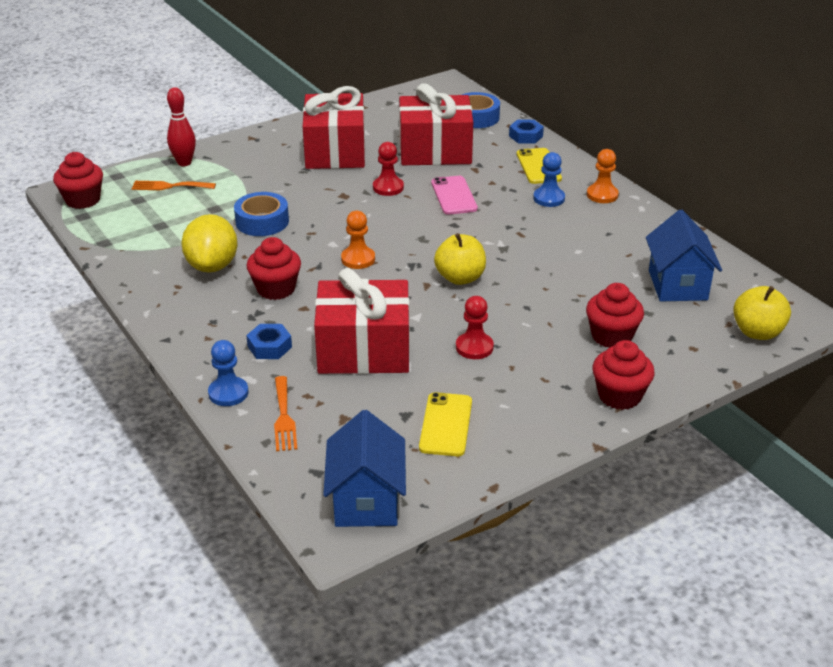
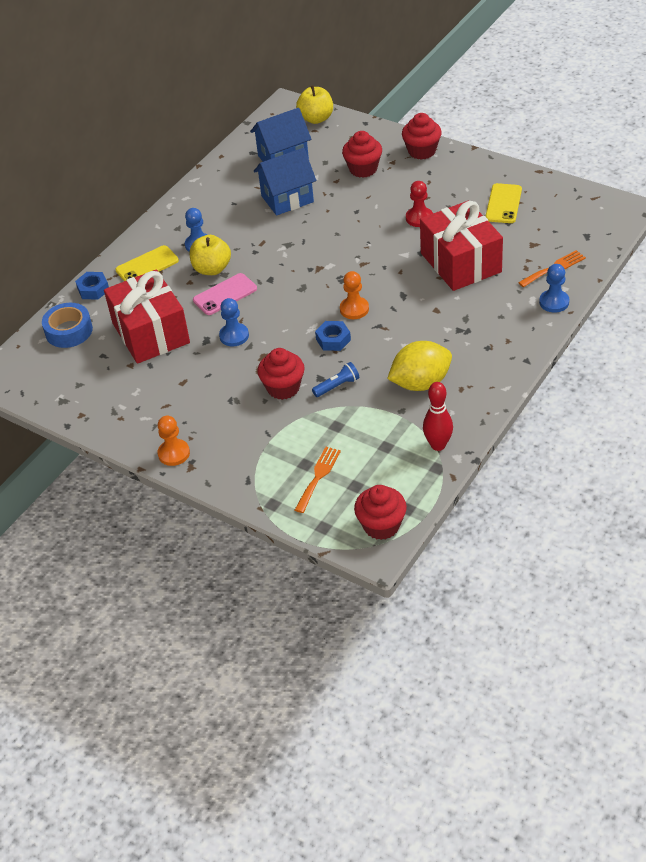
camera: 110 degrees left, 10 degrees up
orange fork [131,181,216,190] -> orange fork turned 135 degrees counterclockwise [295,447,341,513]
red bowling pin [167,87,196,166] -> red bowling pin moved to [423,382,453,451]
blue tape [234,192,289,236] -> blue flashlight [312,362,359,397]
blue nut [246,324,292,359] -> blue nut moved to [315,321,351,351]
red cupcake [247,237,301,300] -> red cupcake moved to [257,348,305,400]
red gift [303,86,365,169] -> none
blue house [323,410,406,527] -> blue house moved to [254,148,316,216]
red pawn [373,142,404,196] -> blue pawn [219,298,249,347]
yellow phone [419,392,472,456] -> yellow phone turned 60 degrees counterclockwise [485,183,522,223]
yellow apple [434,233,486,285] -> yellow apple moved to [190,235,231,275]
orange pawn [587,149,619,203] -> orange pawn moved to [158,416,190,466]

